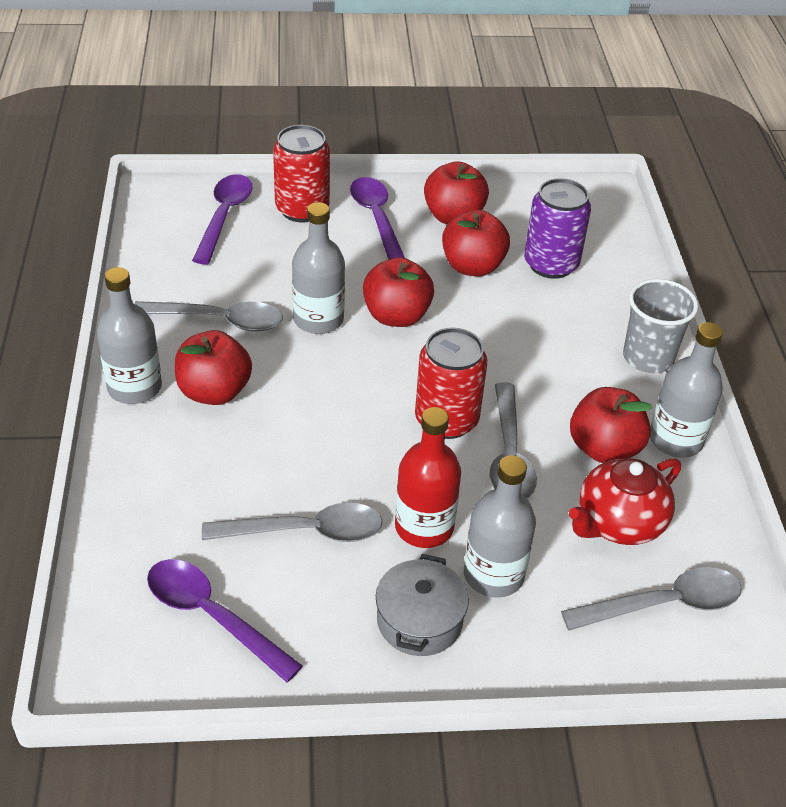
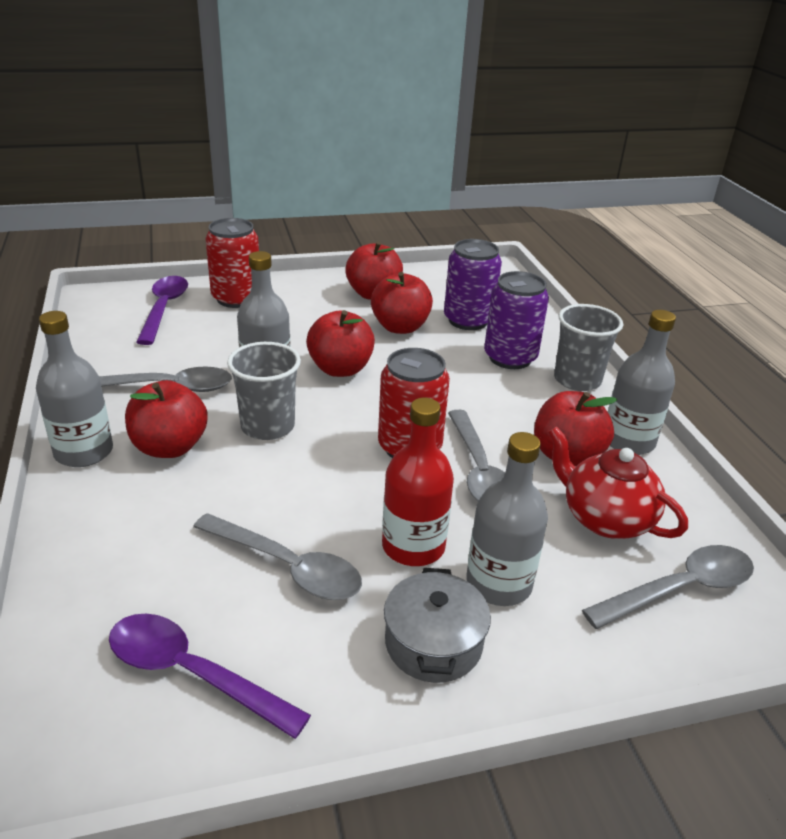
camera: 10 degrees left, 10 degrees down
grey spoon [202,503,383,542] -> grey spoon turned 45 degrees clockwise [193,513,362,600]
purple spoon [350,177,405,260] -> none
red teapot [569,458,681,545] -> red teapot turned 90 degrees clockwise [548,426,688,539]
none -> grey cup [227,342,301,440]
none -> purple can [484,271,549,369]

